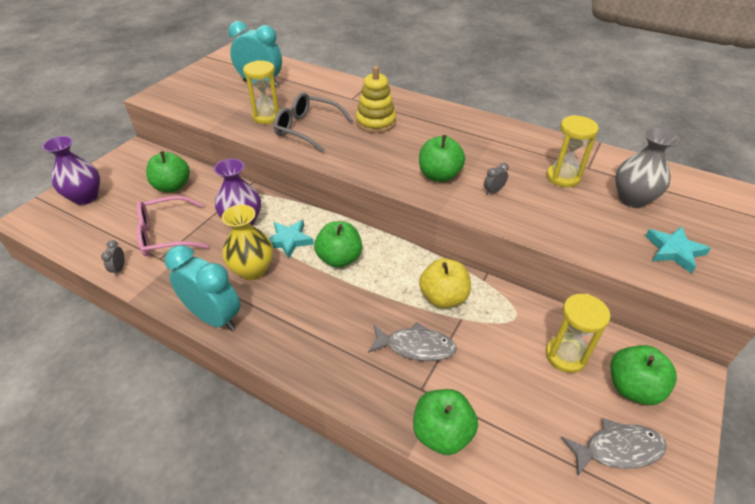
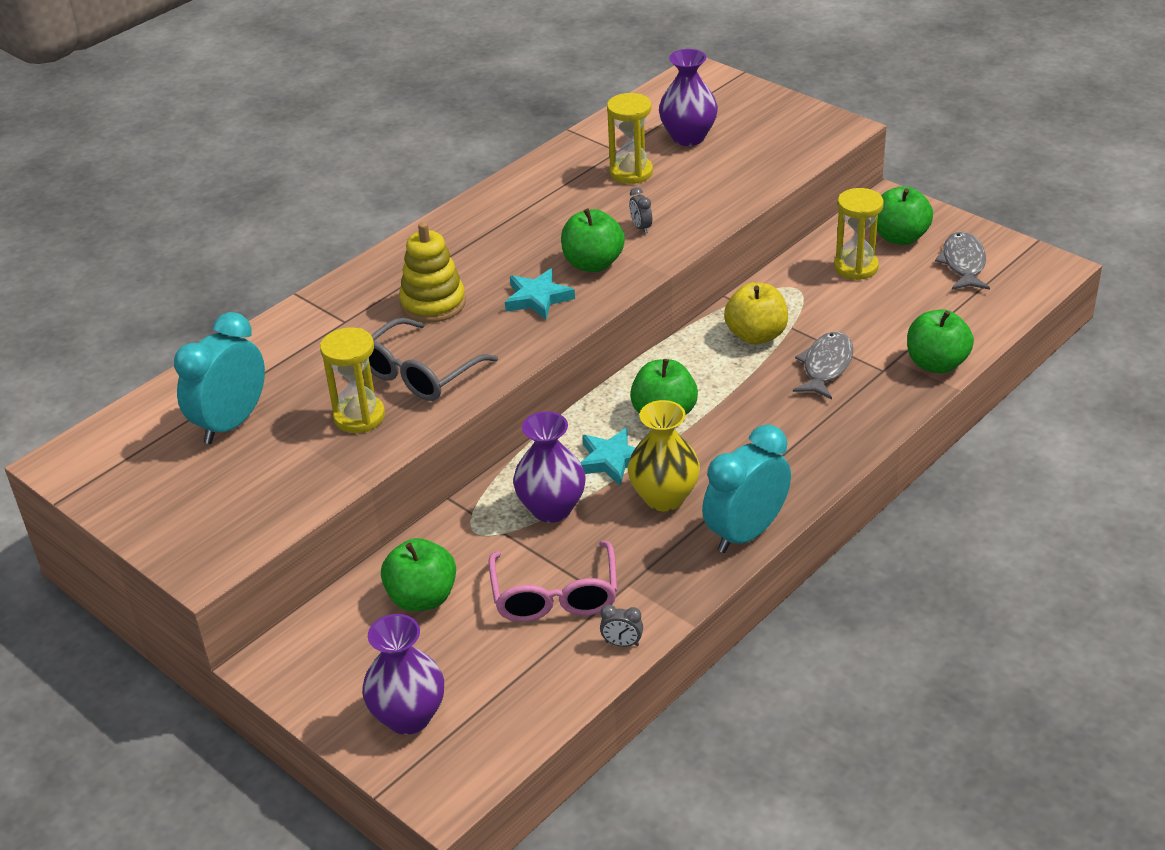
camera: 75 degrees left, 5 degrees down
grey vase [615,127,680,208] -> purple vase [659,49,718,146]
turquoise star [645,226,711,274] -> turquoise star moved to [505,269,575,320]

